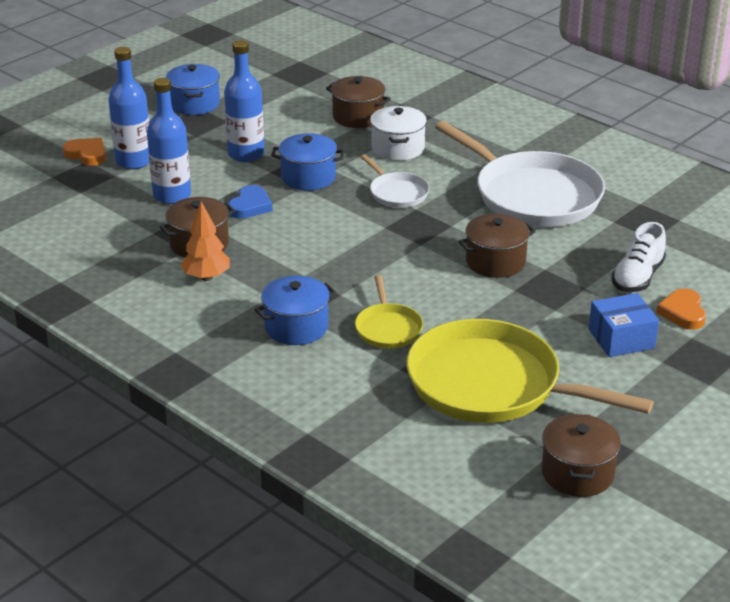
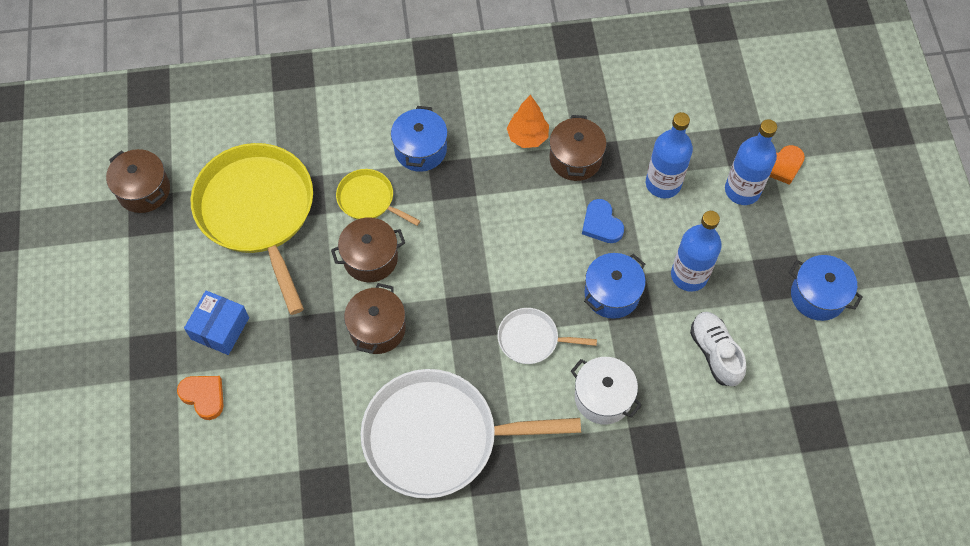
camera: 130 degrees right, 30 degrees up
brown pot [326,76,391,128] -> brown pot moved to [331,217,405,282]
yellow pan [406,319,654,423] -> yellow pan turned 90 degrees counterclockwise [191,143,313,315]
white shoe [611,222,666,292] -> white shoe moved to [690,312,746,386]

